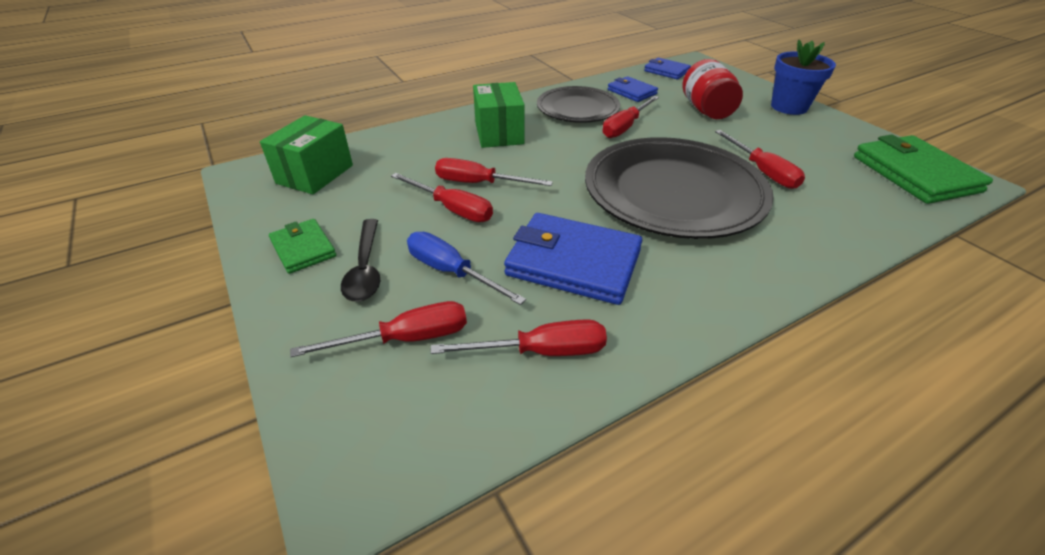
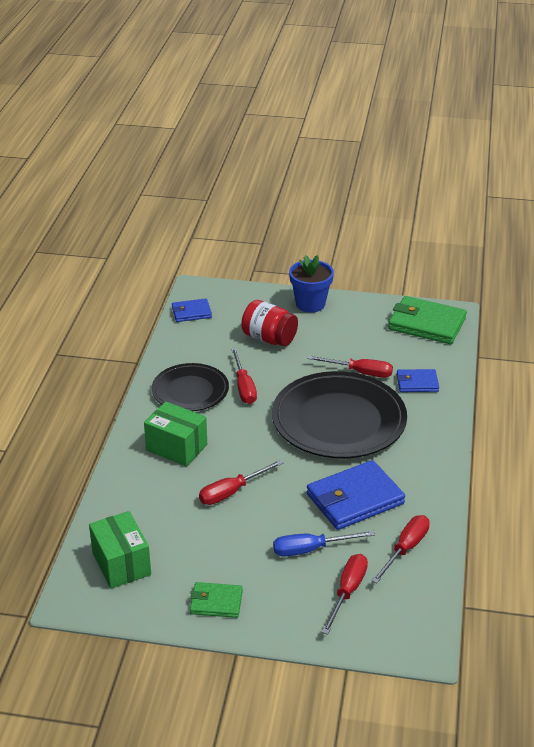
camera: 50 degrees left, 5 degrees down
black spoon [341,219,380,302] -> none
red screwdriver [391,173,493,222] -> none
blue wallet [608,76,658,102] -> blue wallet moved to [397,369,439,392]

